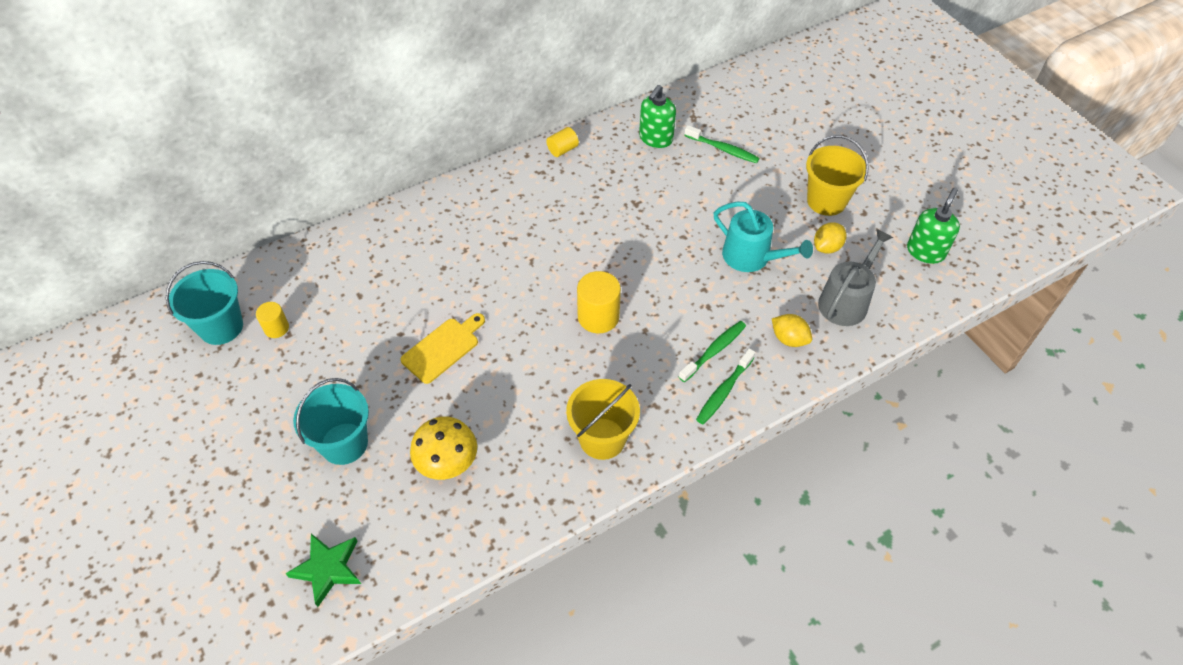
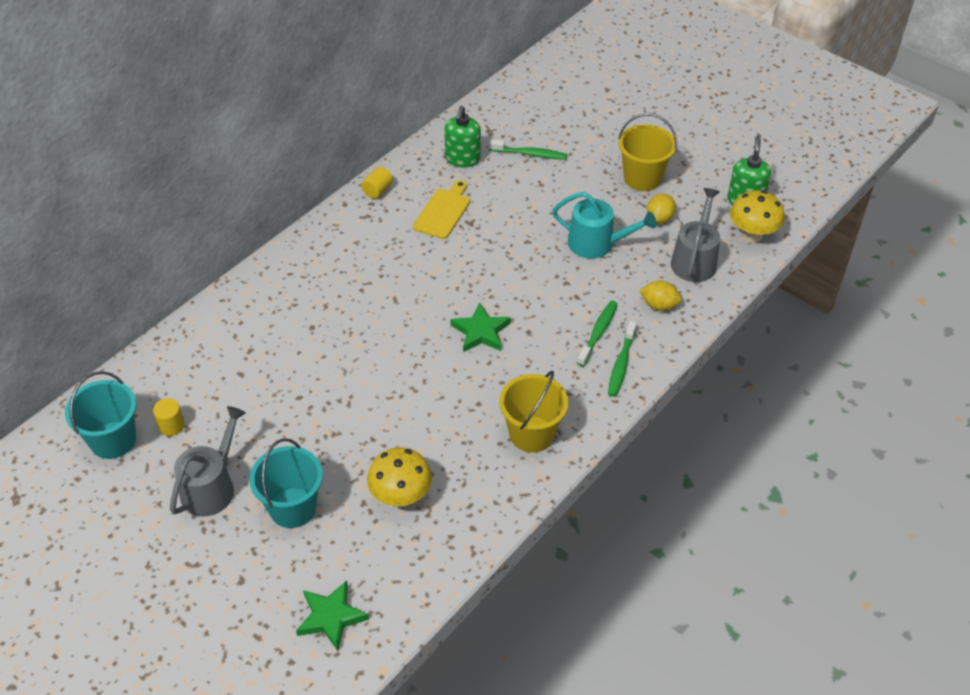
camera: 20 degrees left, 5 degrees down
yellow cutting board [401,313,485,384] -> yellow cutting board moved to [413,180,470,239]
yellow cylinder [577,271,621,333] -> green star [450,302,511,352]
none -> grey watering can [170,406,246,517]
none -> yellow mushroom [730,190,785,243]

